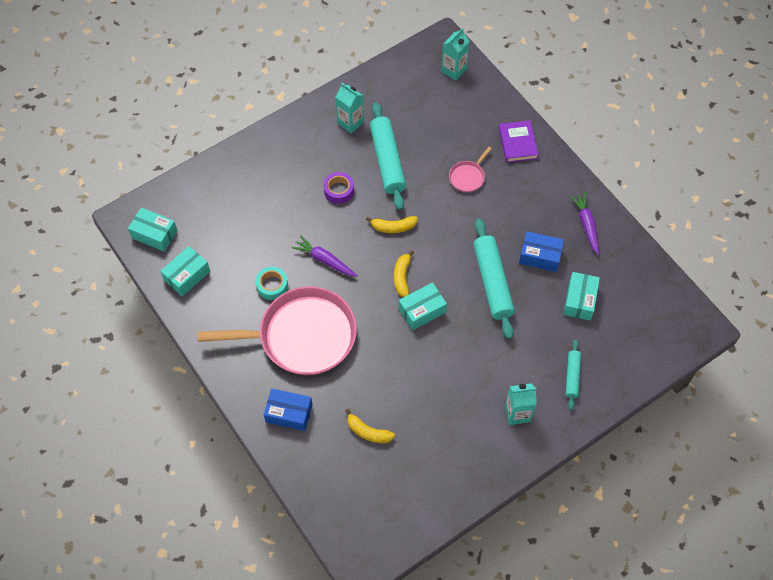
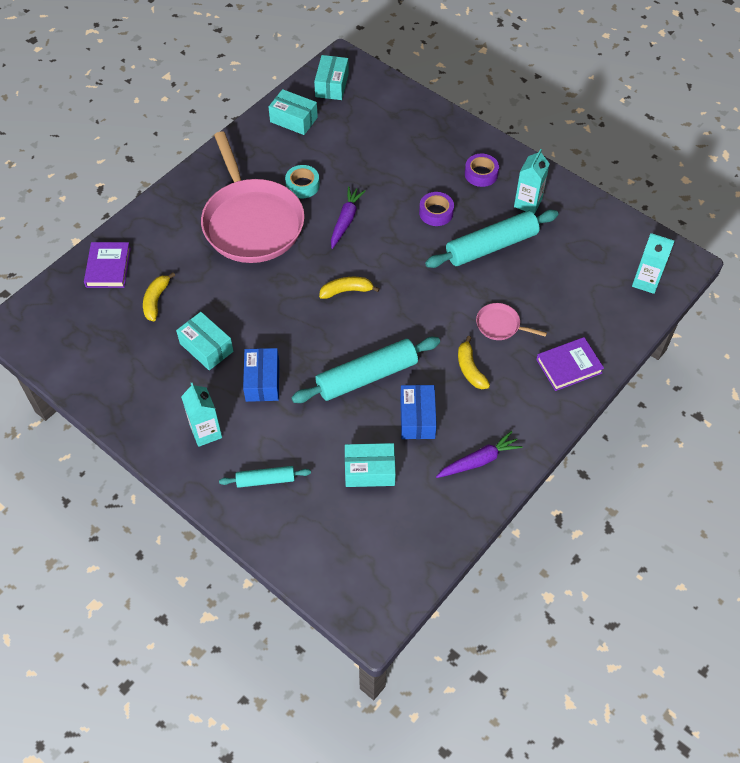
camera: 75 degrees right, 5 degrees down
blue box [264,388,312,431] -> blue box moved to [243,348,279,402]
yellow banana [366,216,418,233] -> yellow banana moved to [458,336,490,389]
turquoise box [399,282,447,330] -> turquoise box moved to [176,312,233,370]
none -> purple book [84,242,131,288]
none -> purple tape [465,154,499,187]

